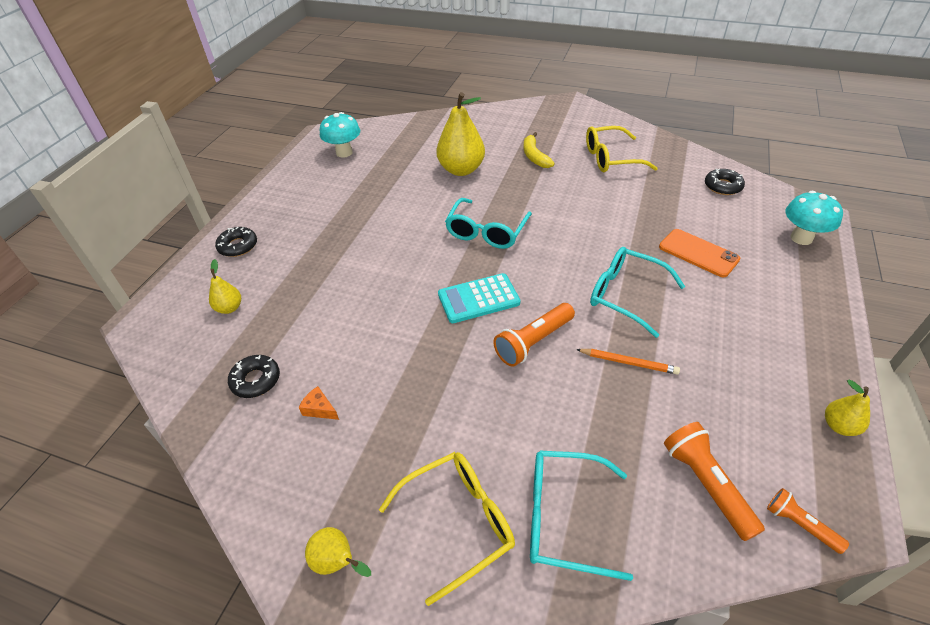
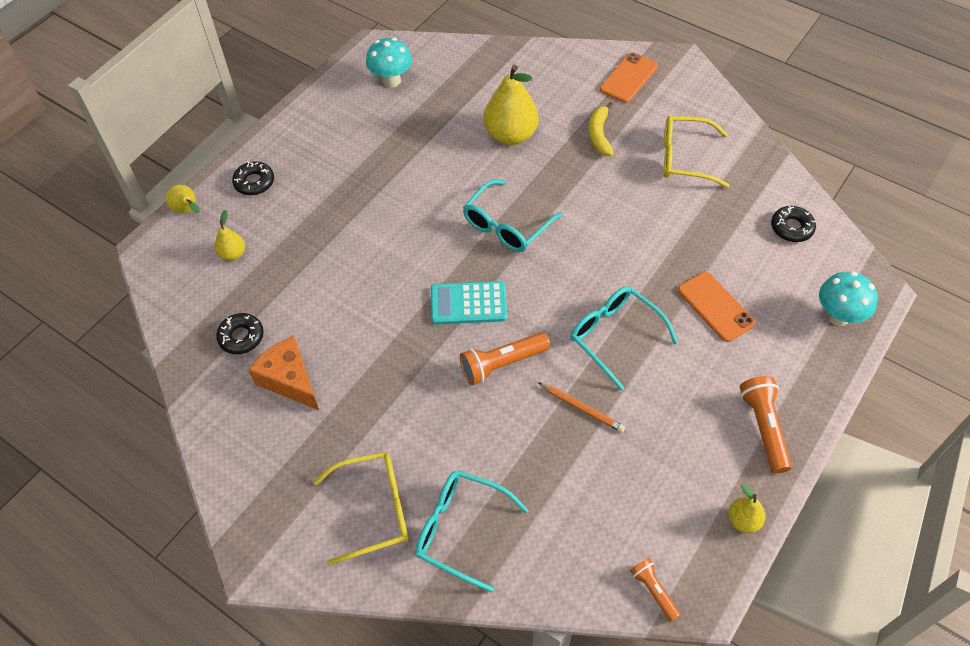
camera: 15 degrees right, 10 degrees up
orange cheese [299,386,339,420] -> orange cheese [249,336,319,410], size x2.12
yellow pear [305,527,371,577] -> yellow pear moved to [166,185,200,213]
orange flashlight [664,422,765,541] -> orange flashlight moved to [740,376,792,473]
none -> orange phone [600,52,658,103]

